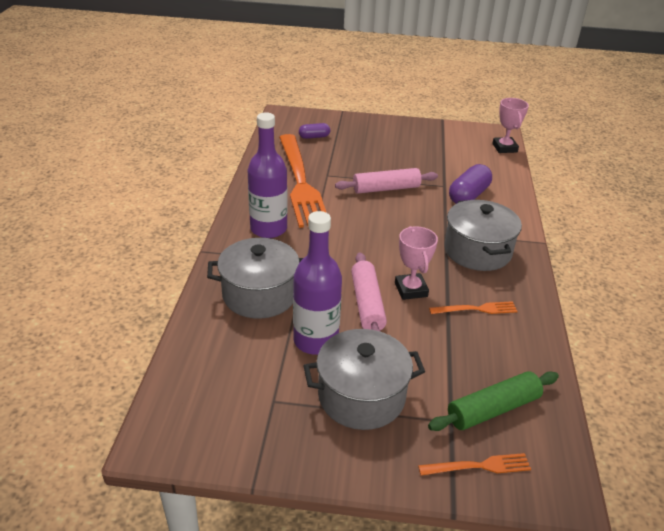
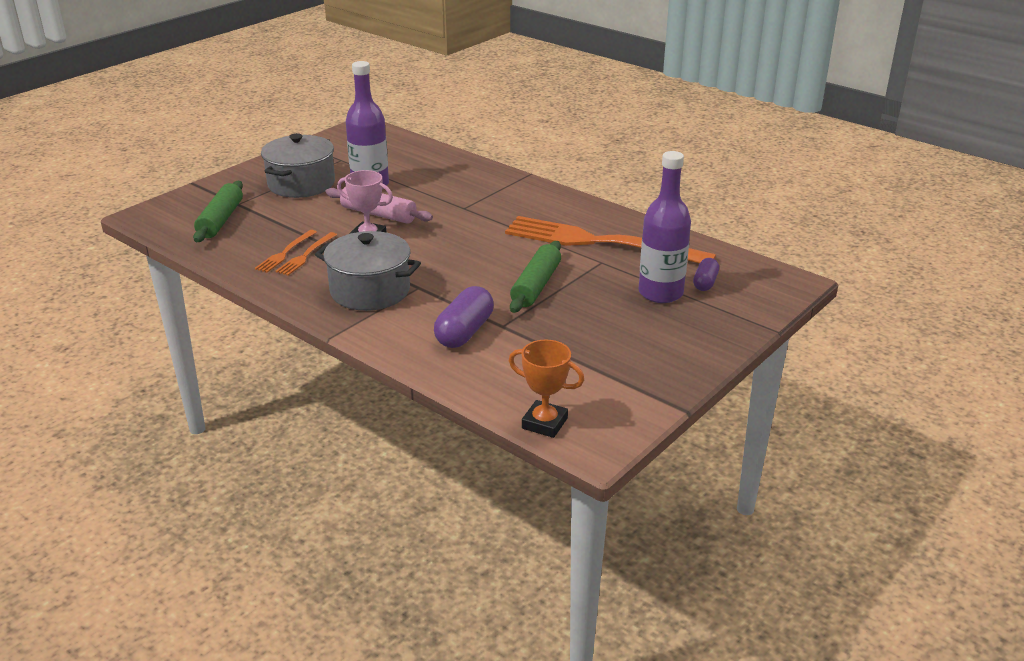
camera: 125 degrees right, 5 degrees down
grey pot [207,238,303,319] -> none
purple bottle [247,112,288,238] -> purple bottle moved to [639,151,691,303]
pink rolling pin [335,168,438,194] -> green rolling pin [510,241,561,313]
orange fork [418,453,531,476] -> orange fork moved to [255,230,317,273]
purple capsule [449,164,492,204] -> purple capsule turned 45 degrees clockwise [434,286,494,348]
pink trophy [492,98,529,153] -> orange trophy [509,339,584,438]

